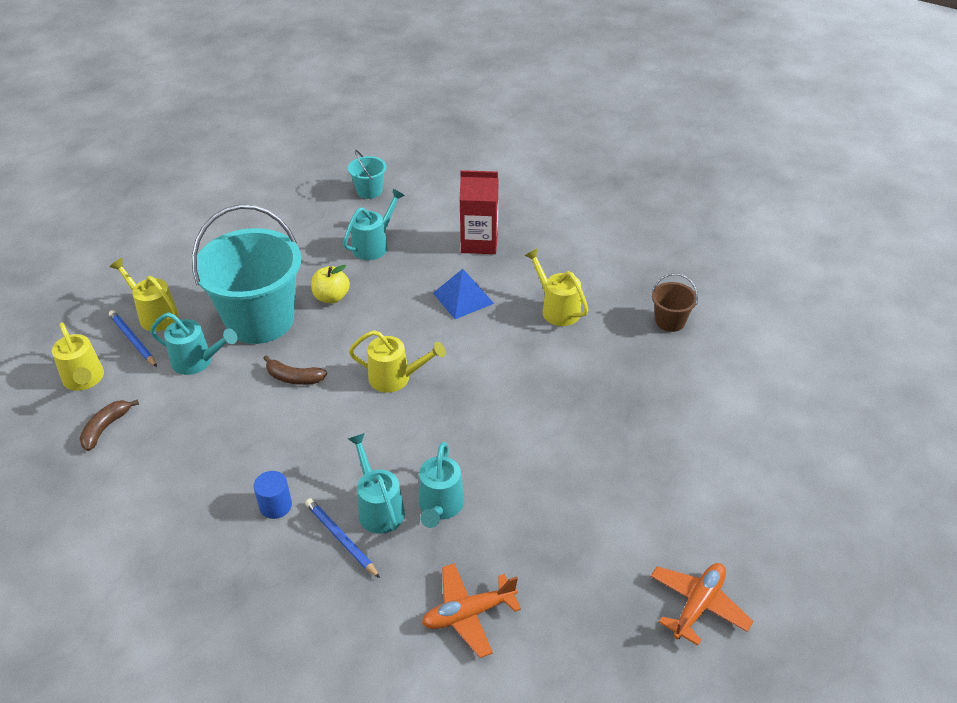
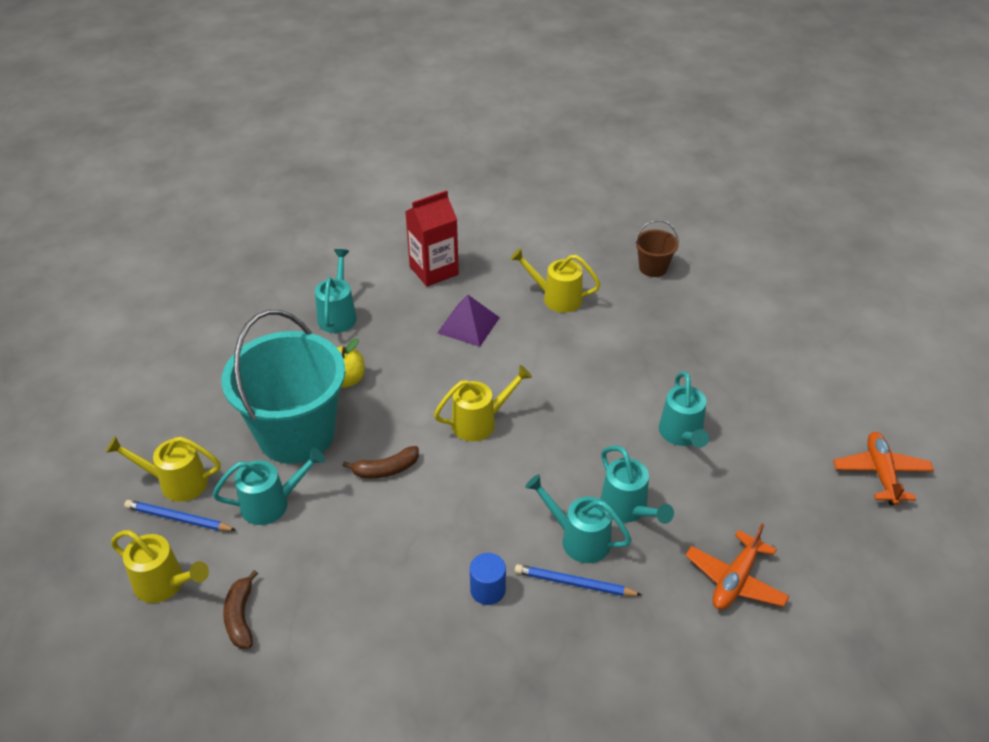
camera: 35 degrees left, 0 degrees up
turquoise bucket [348,150,387,199] -> none
blue pyramid [433,269,494,319] -> purple pyramid [437,295,500,347]
none -> turquoise watering can [659,372,709,448]

